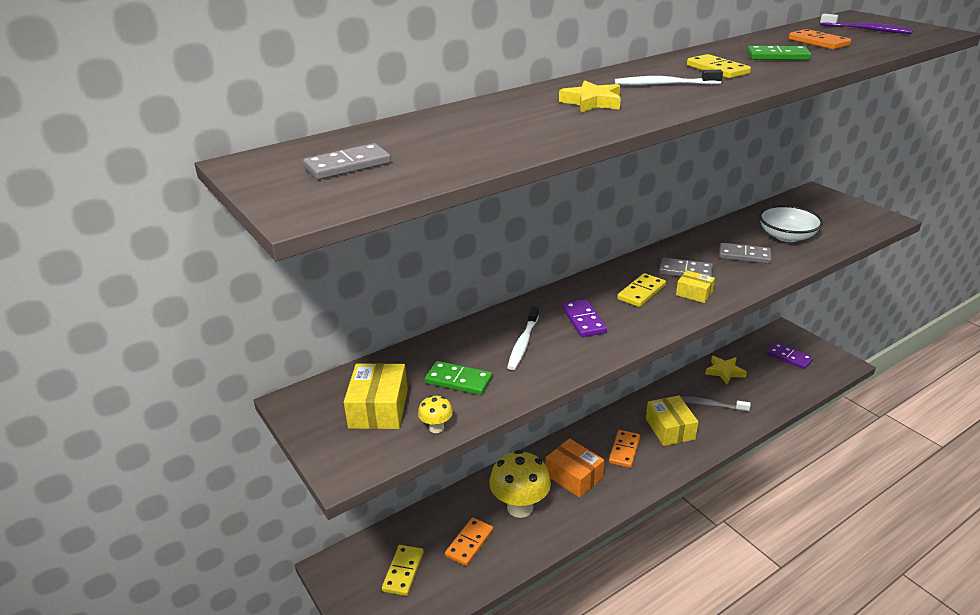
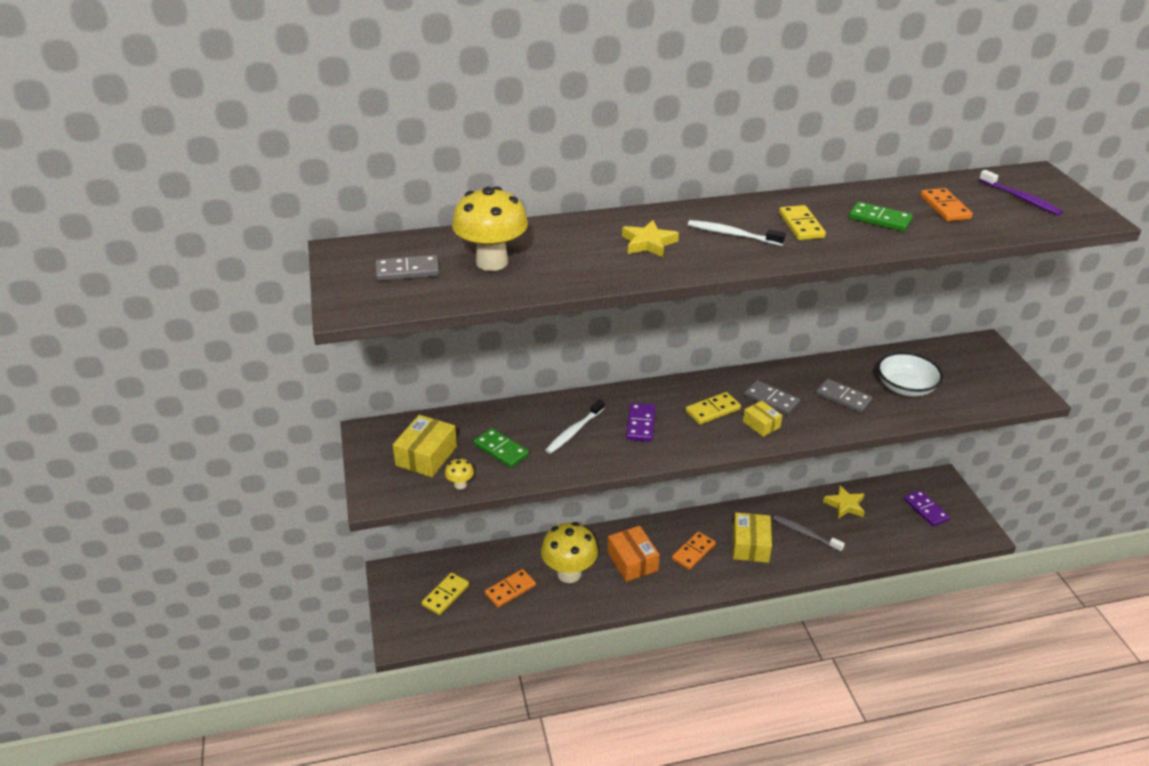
camera: 20 degrees right, 5 degrees up
none -> yellow mushroom [452,186,528,271]

